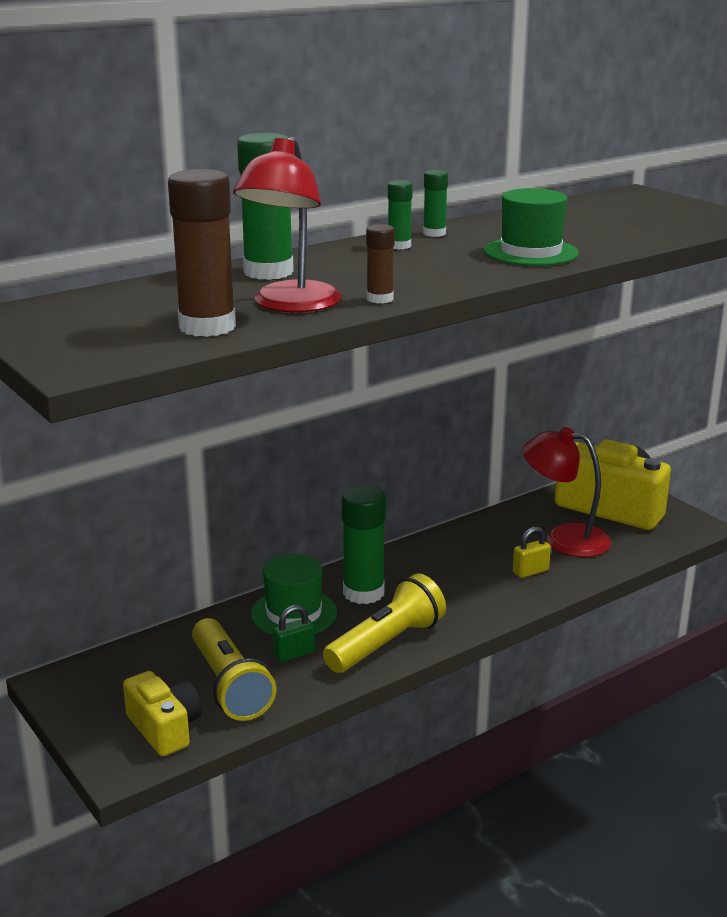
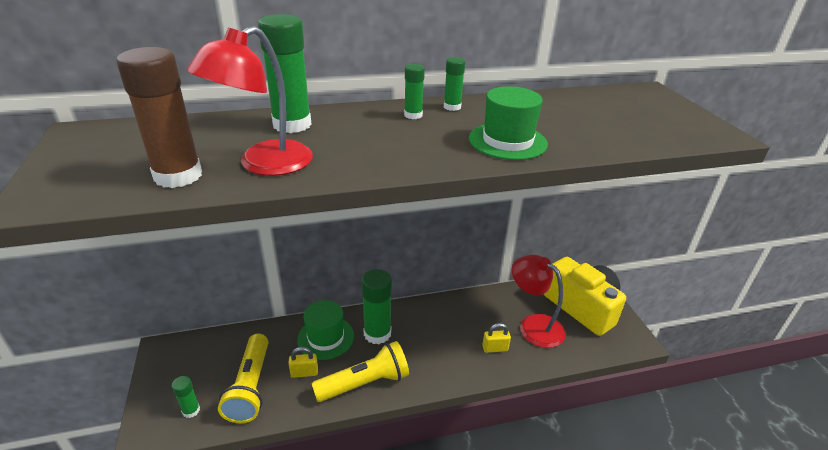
camera: 20 degrees right, 10 degrees up
yellow camera [123,671,202,756] -> green glue stick [172,376,200,418]
green padlock [273,605,315,662] -> yellow padlock [288,347,318,378]
brown glue stick [366,224,395,303] -> none

